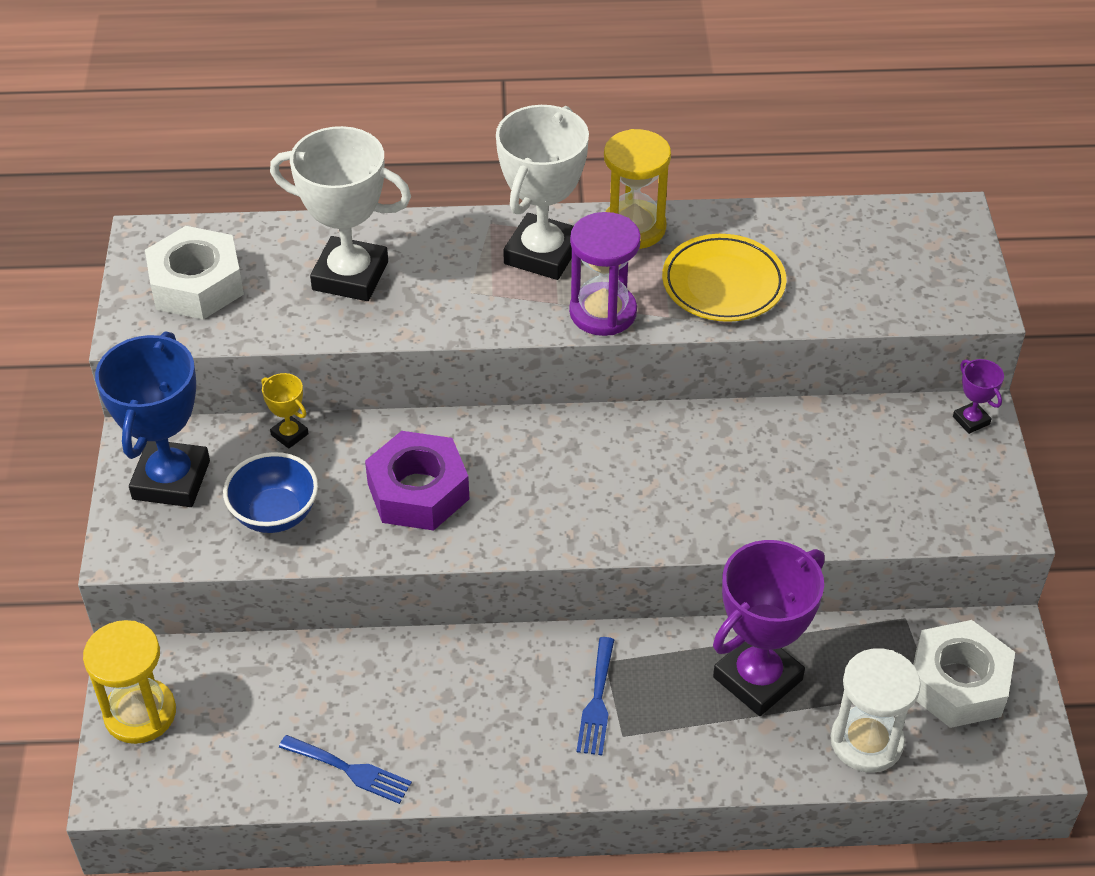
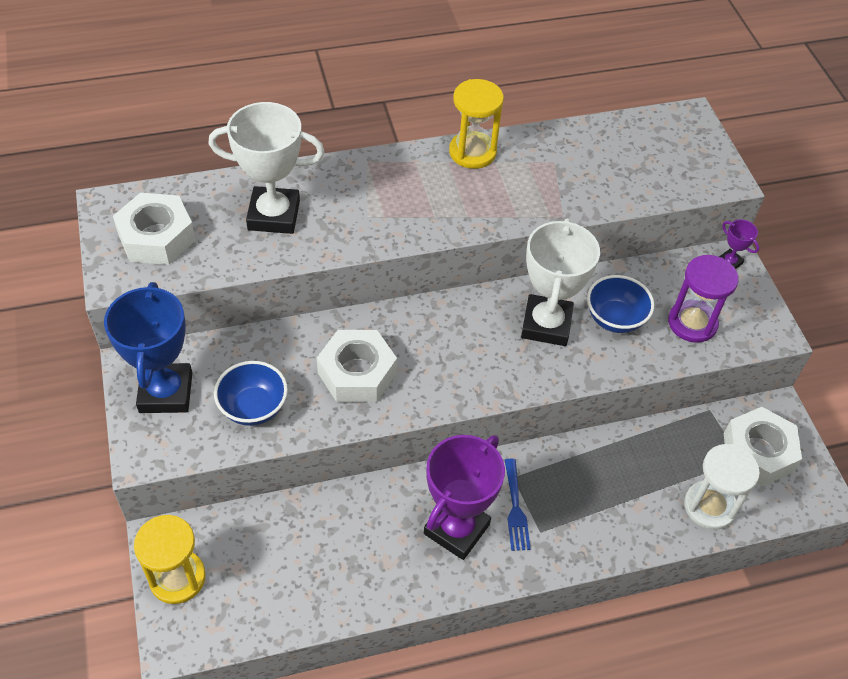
camera: 15 degrees left, 5 degrees up
yellow trophy [262,373,309,449] -> none
blue fork [279,735,412,804] -> none
purple nut [365,431,469,531] -> white nut [317,330,397,402]
white trophy [496,105,589,280] -> white trophy moved to [521,218,600,346]
purple hourglass [569,212,641,336] -> purple hourglass moved to [668,255,739,343]
yellow plate [662,234,786,322] -> none
purple trophy [713,540,825,716] -> purple trophy moved to [424,435,505,560]
none -> blue bowl [587,275,654,333]

